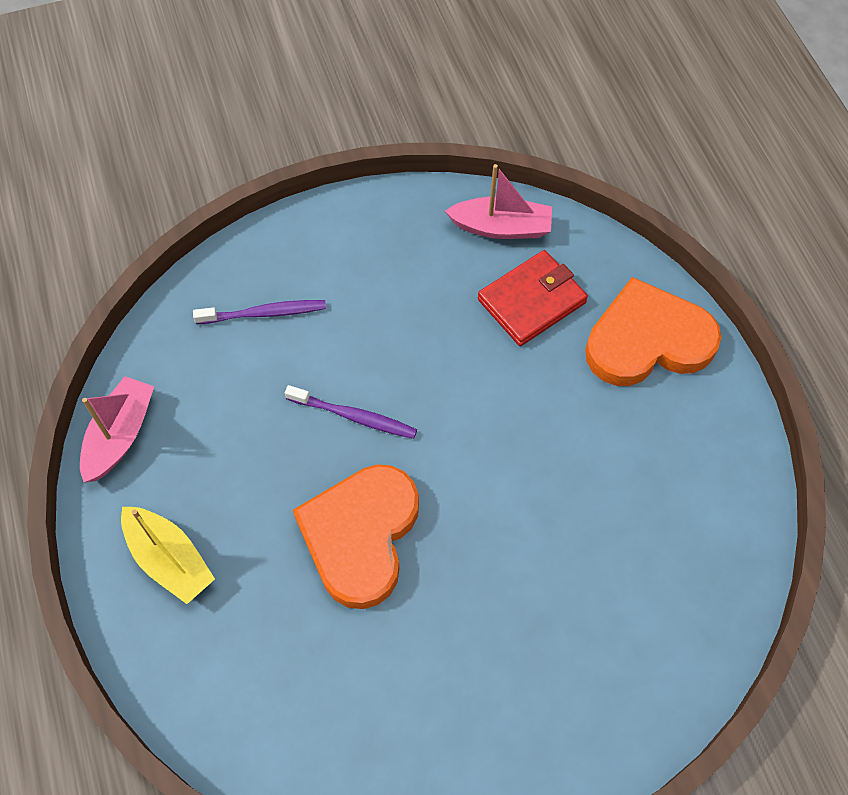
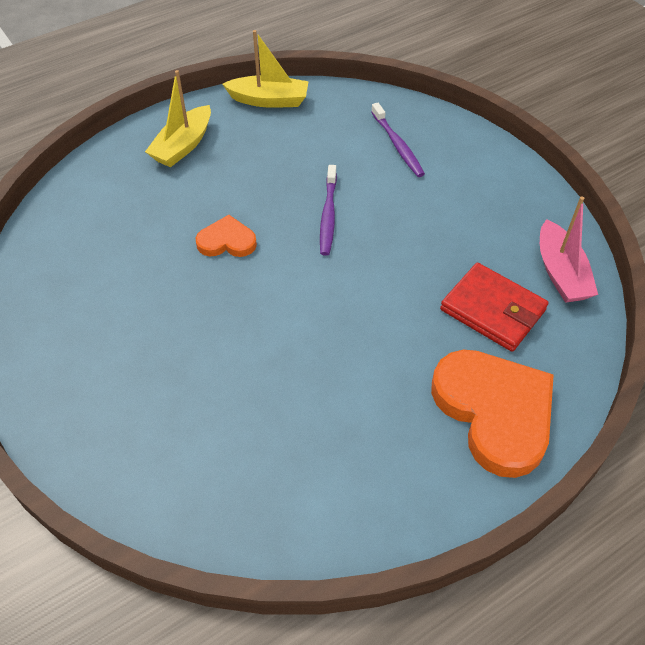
camera: 75 degrees right, 10 degrees down
pink boat [80,376,155,483] -> yellow boat [222,30,309,108]
orange heart [293,464,419,609] -> orange heart [196,215,257,257], size x0.50

